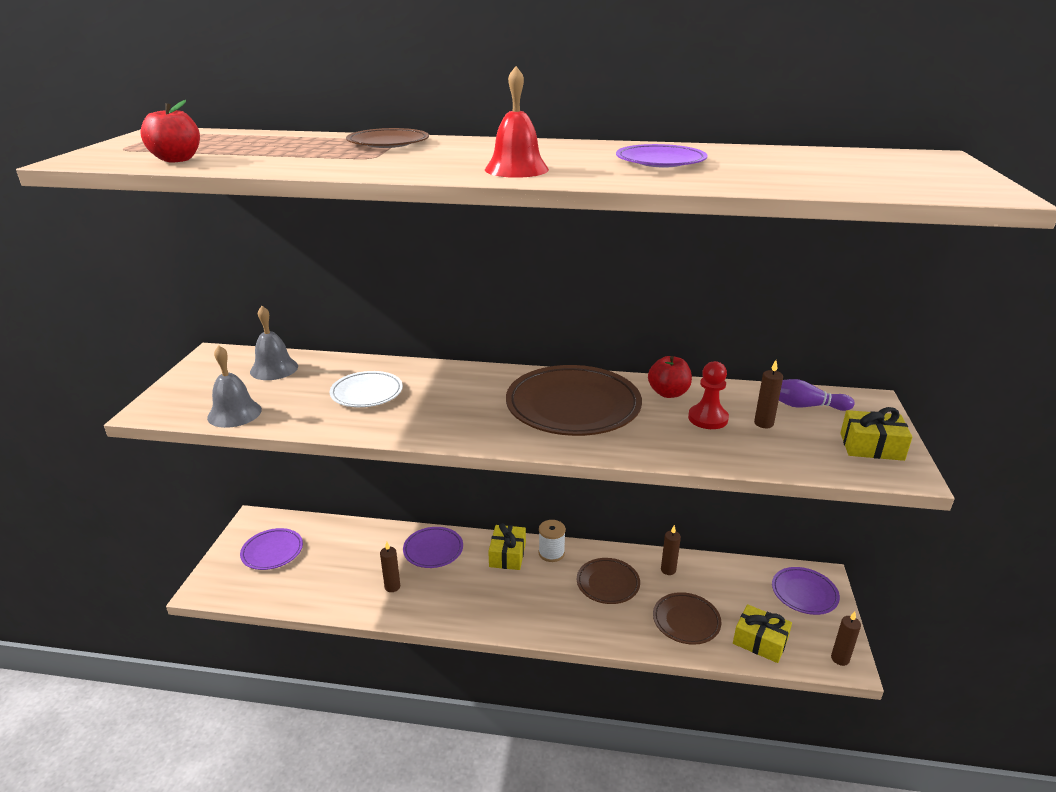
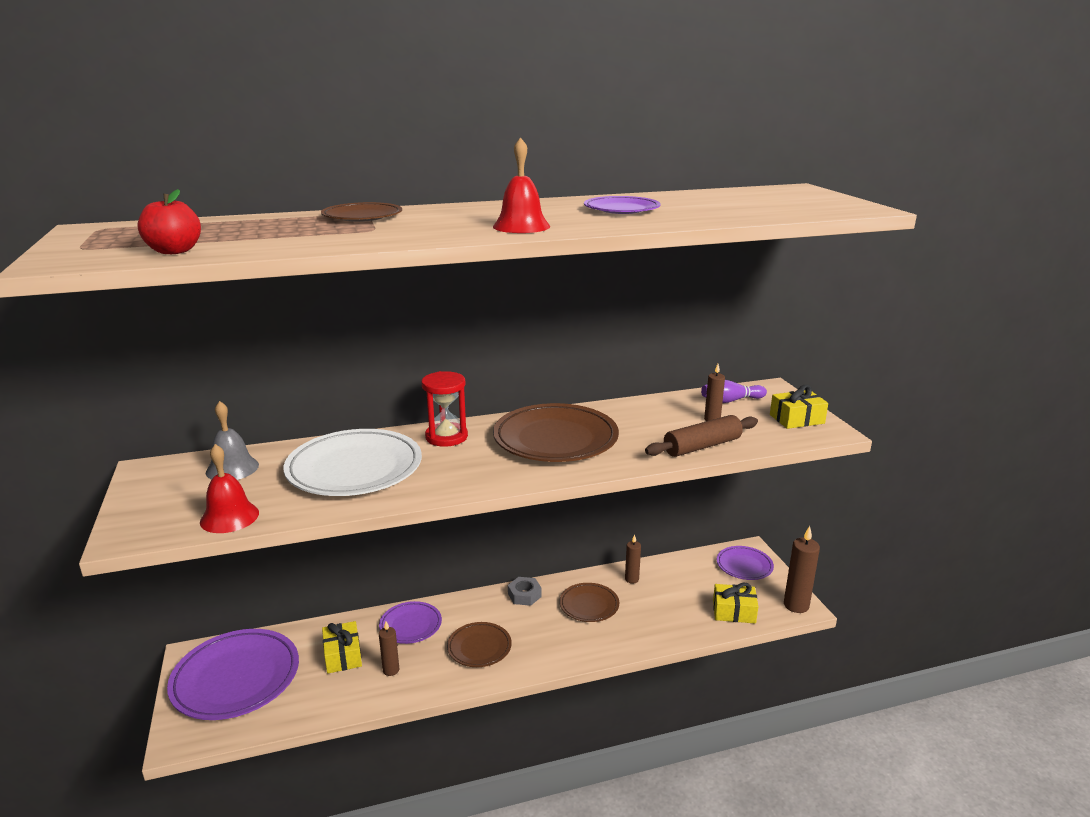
camera: 25 degrees left, 5 degrees down
grey bell [207,345,262,428] -> red bell [200,444,259,533]
purple plate [240,528,303,570] -> purple plate [167,629,299,720], size x1.83
white plate [330,371,403,407] -> white plate [284,429,422,496], size x1.83
yellow gift [488,523,526,570] -> yellow gift moved to [322,621,362,674]
white spool [538,520,566,562] -> grey nut [508,577,542,606]
red apple [648,356,692,398] -> none
brown plate [653,592,721,645] -> brown plate moved to [447,622,512,667]
red pawn [688,361,729,429] -> none
brown candle [831,611,861,666] -> brown candle [784,526,820,613], size x1.68
none -> red hourglass [421,371,468,447]
none -> brown rolling pin [645,415,758,457]

